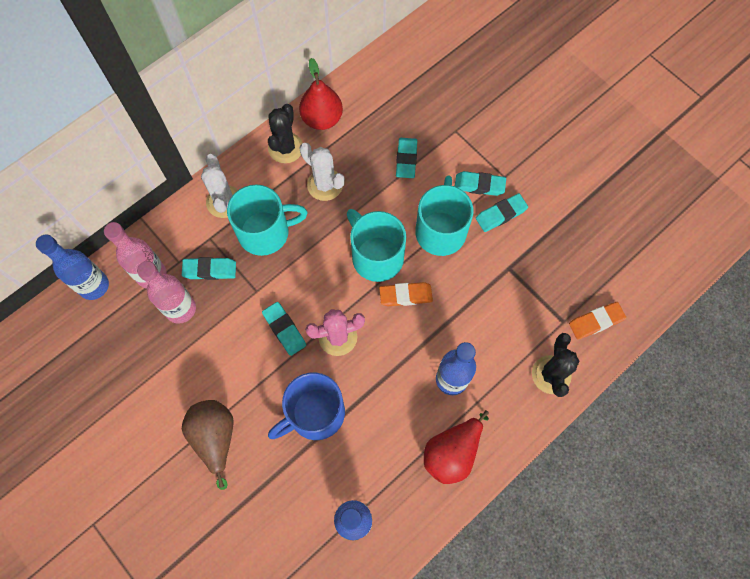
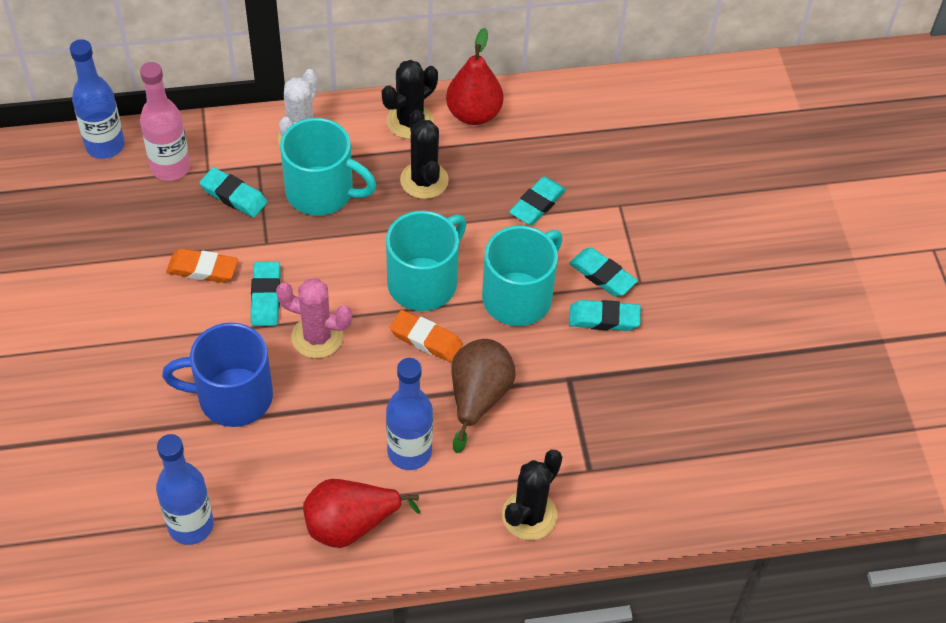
camera: 30 degrees right, 15 degrees down
pink bottle [137,261,196,324] -> none
brown pear [182,400,234,490] -> brown pear moved to [451,339,516,453]
white cactus [300,143,345,201] -> black cactus [400,109,449,199]
turquoise mug [347,209,406,282] -> turquoise mug turned 45 degrees clockwise [386,211,466,311]
orange eraser [569,302,626,340] -> orange eraser moved to [166,249,238,283]

